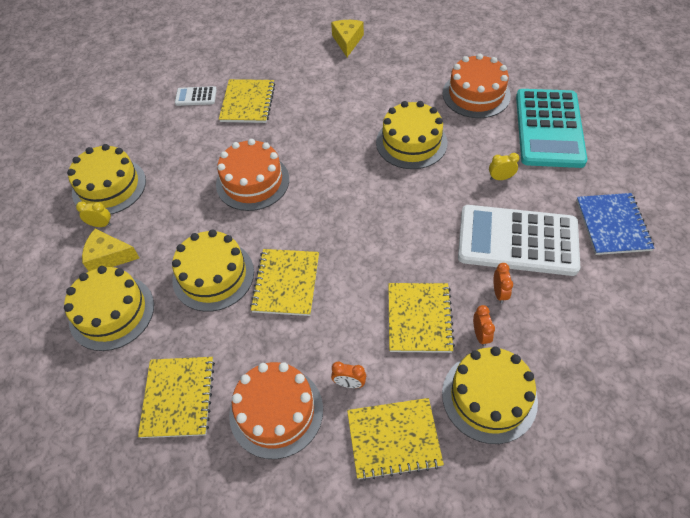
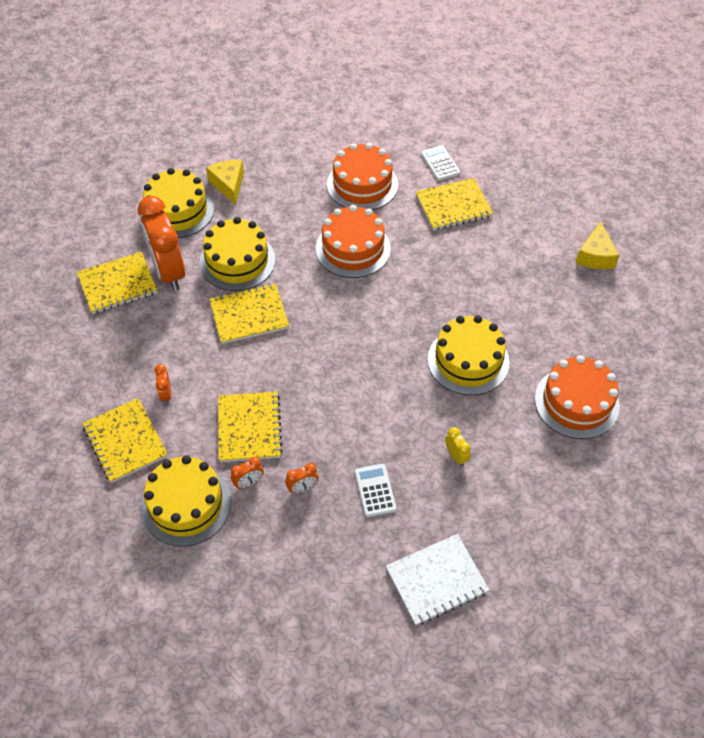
camera: 65 degrees right, 0 degrees up
yellow cake [67,144,146,214] -> none
yellow clock [76,201,112,227] -> none
orange cake [229,362,323,459] -> orange cake moved to [327,143,398,210]
yellow cheese [331,20,364,57] -> yellow cheese turned 120 degrees clockwise [576,221,620,269]
yellow notebook [388,283,455,353] -> yellow notebook turned 75 degrees counterclockwise [218,391,283,462]
white calculator [458,205,580,276] -> white calculator [355,464,397,517], size x0.42
turquoise calculator [516,89,587,168] -> none
blue notebook [576,193,655,255] -> white notebook [386,534,489,625]
none -> orange clock [138,196,185,291]

